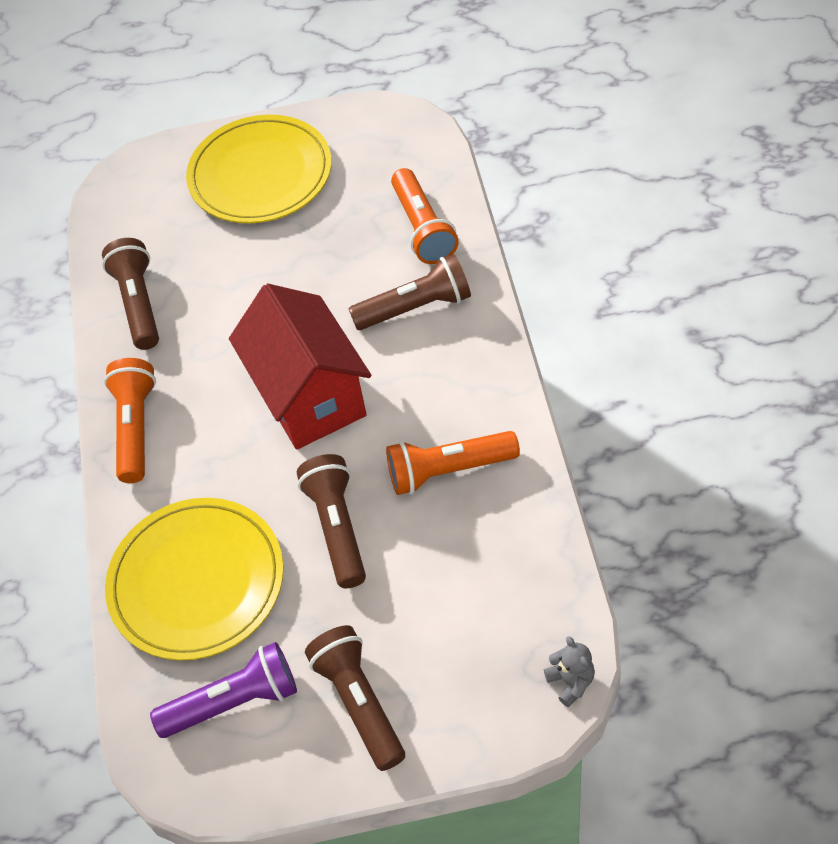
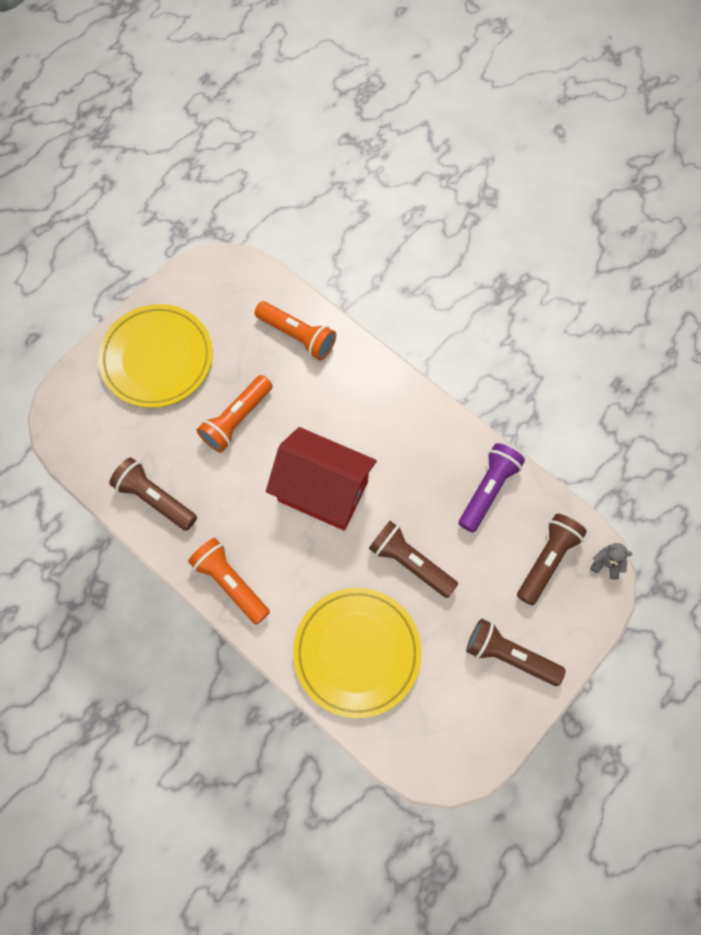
camera: 45 degrees left, 15 degrees up
purple flashlight [150,642,297,738] -> purple flashlight moved to [459,443,525,533]
brown flashlight [349,254,471,330] -> brown flashlight moved to [517,514,587,606]
orange flashlight [386,431,520,495] -> orange flashlight moved to [197,375,273,453]

